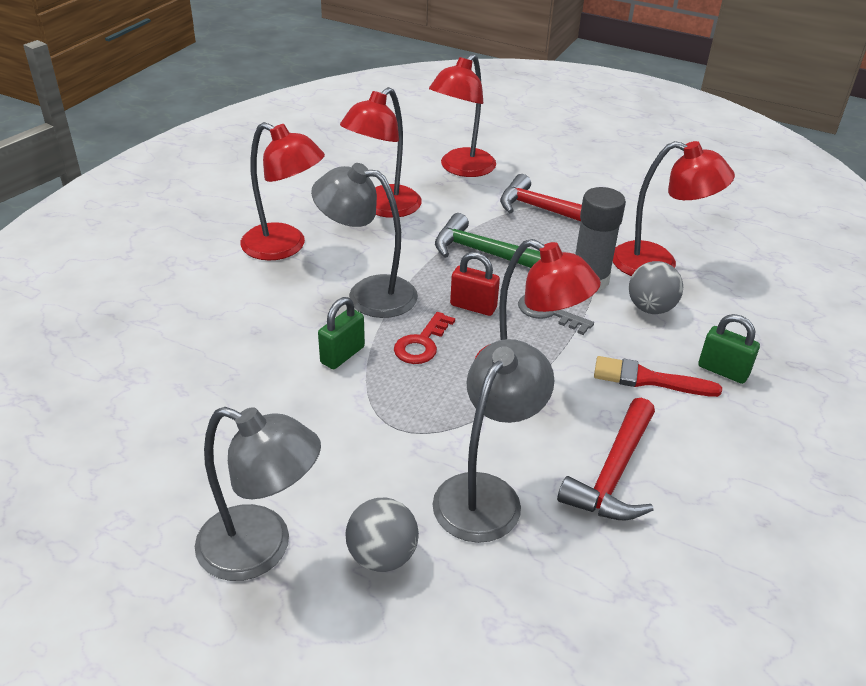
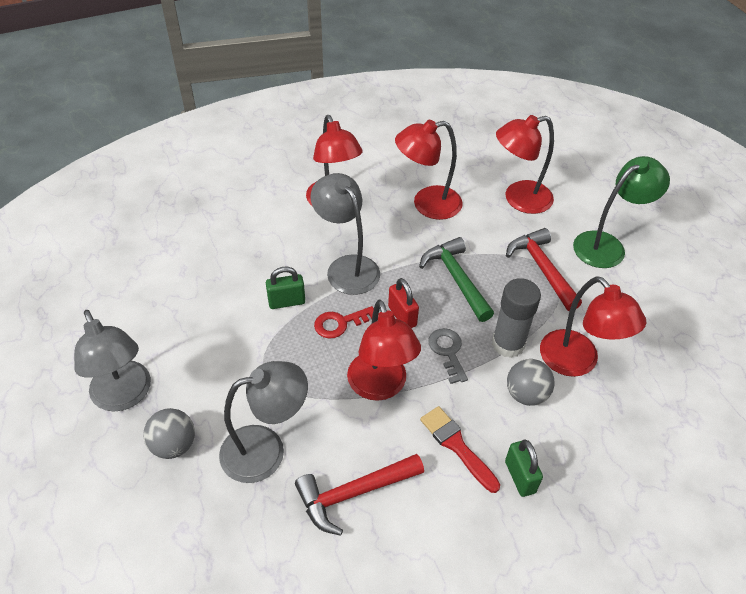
camera: 40 degrees right, 10 degrees up
none -> green lamp [573,156,670,268]

